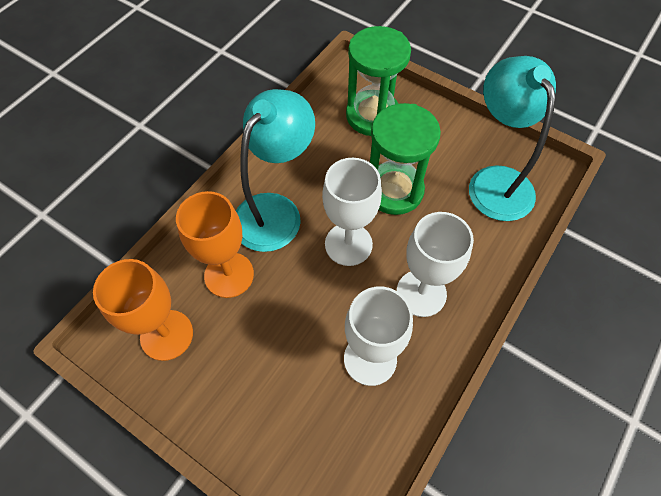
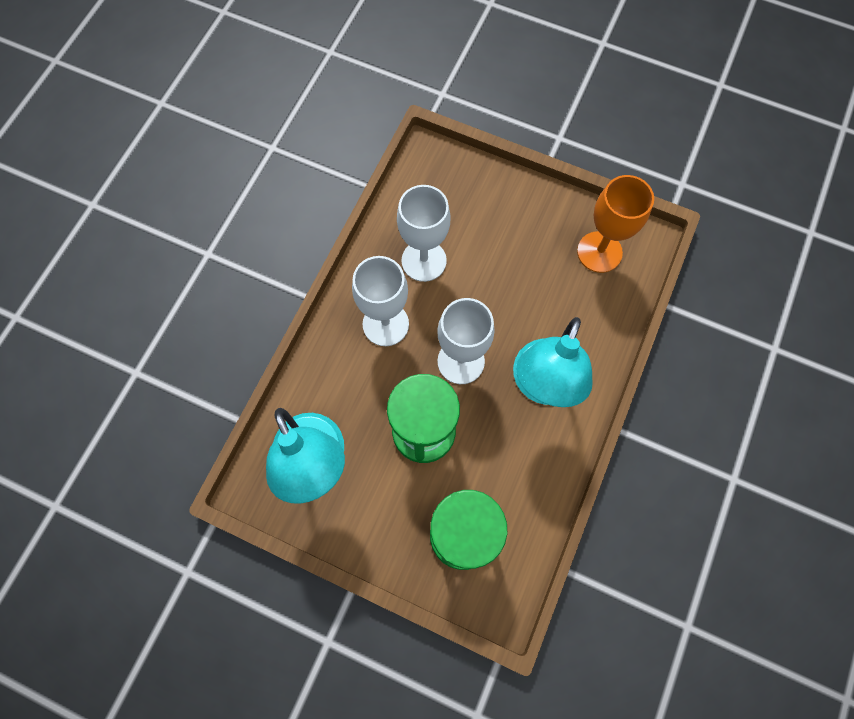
camera: 170 degrees right, 10 degrees up
orange goblet [176,191,254,298] -> none

